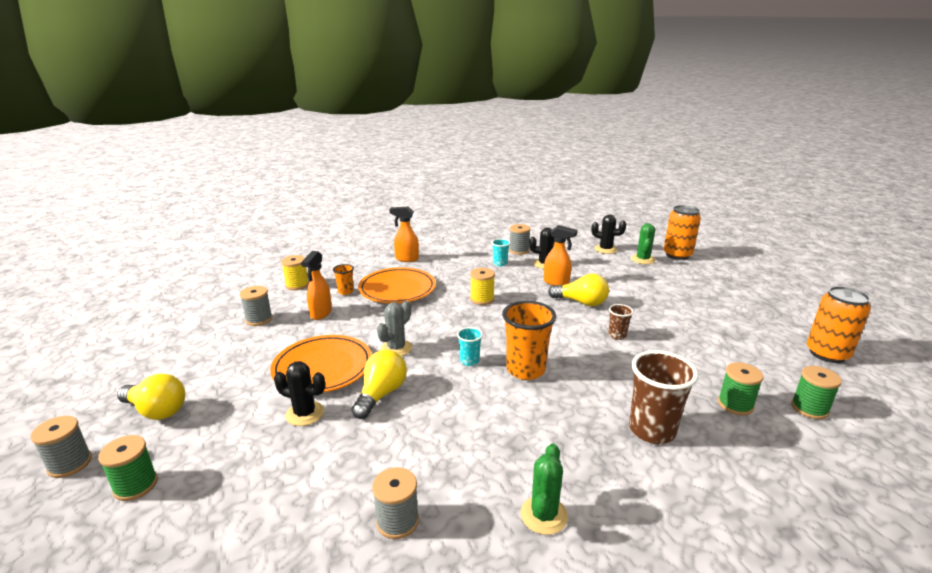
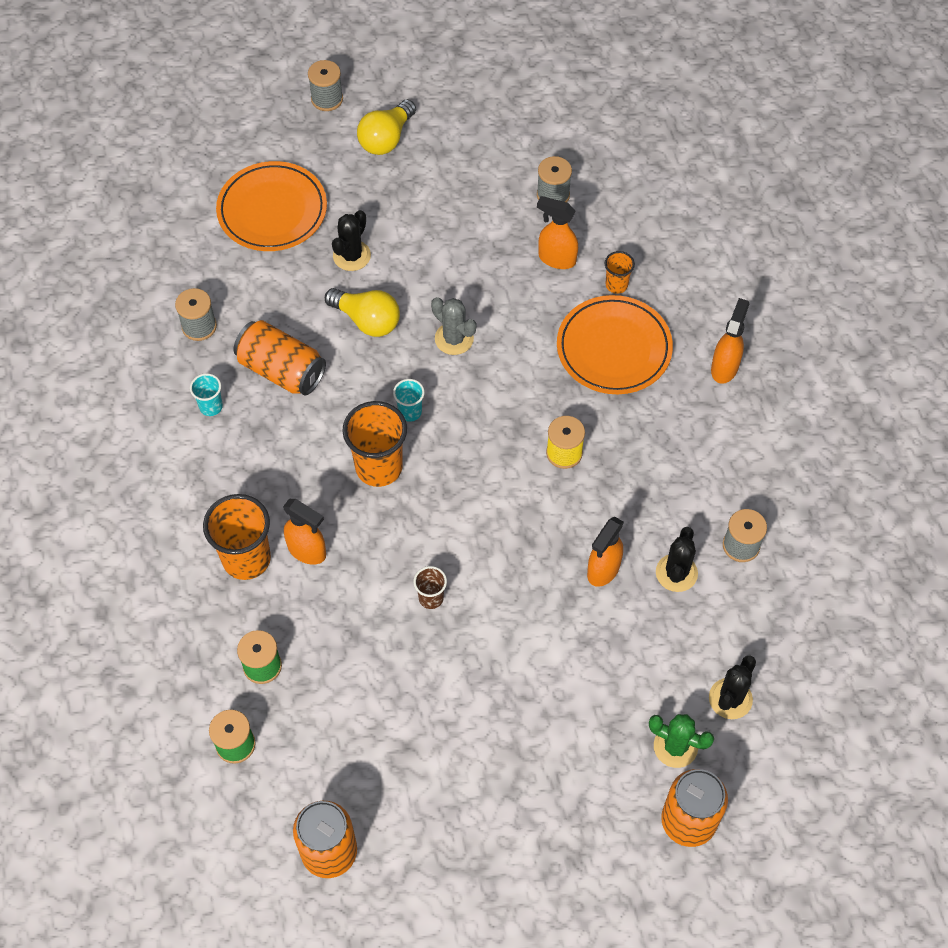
camera: 100 degrees right, 35 degrees up
green spool [98,435,158,501] -> none
orange plate [270,335,372,393] -> orange plate moved to [216,161,327,251]
yellow spool [281,255,309,290] -> none
turquoise cup [492,239,510,266] -> turquoise cup moved to [190,373,223,416]
green cactus [521,444,568,535] -> none
yellow light bulb [548,274,609,306] -> none
brown cup [629,350,698,444] -> orange cup [203,494,271,580]
none -> orange can [234,320,326,396]
none -> orange spray bottle [283,499,326,565]

